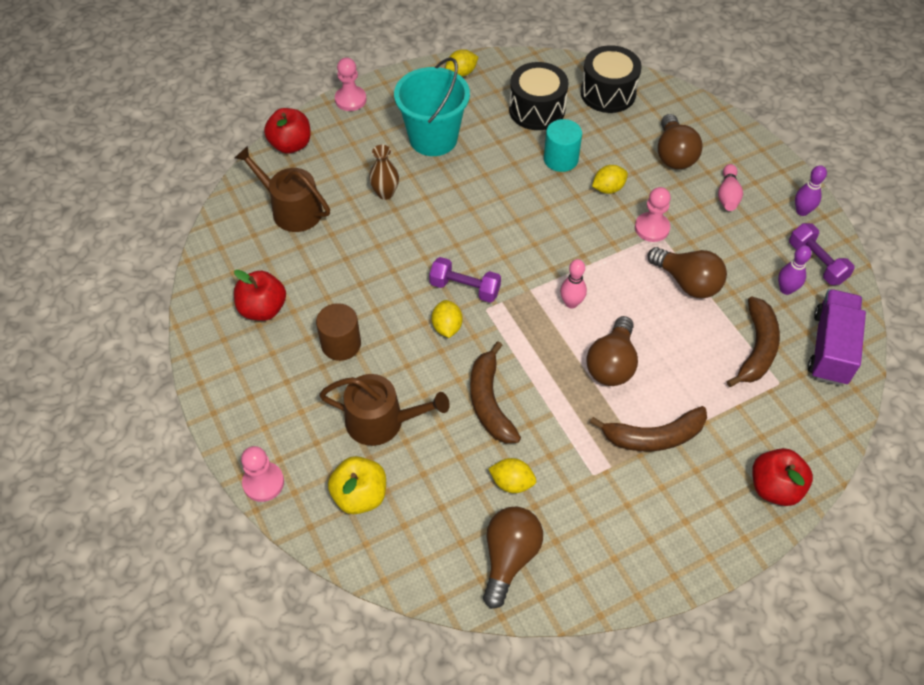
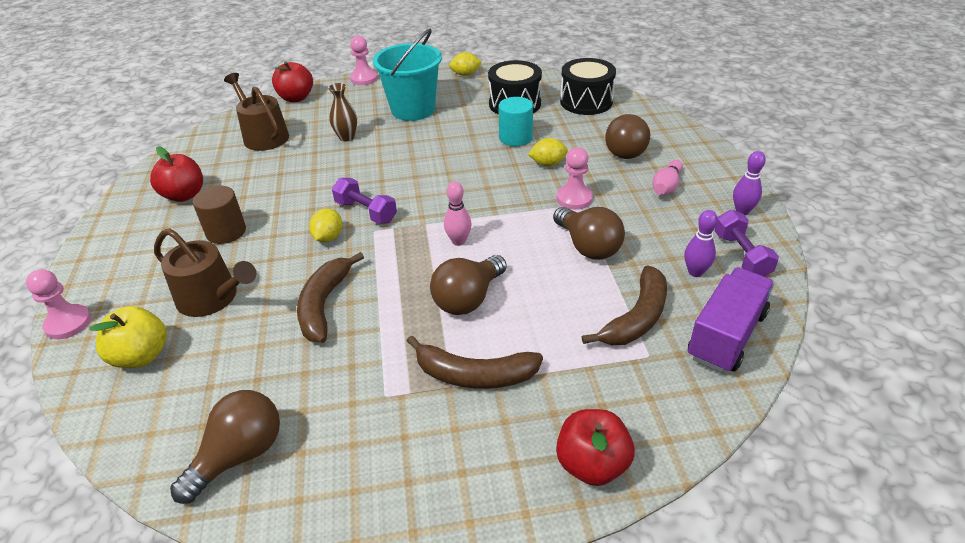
camera: 20 degrees right, 15 degrees down
yellow lemon [488,458,536,493] -> none

